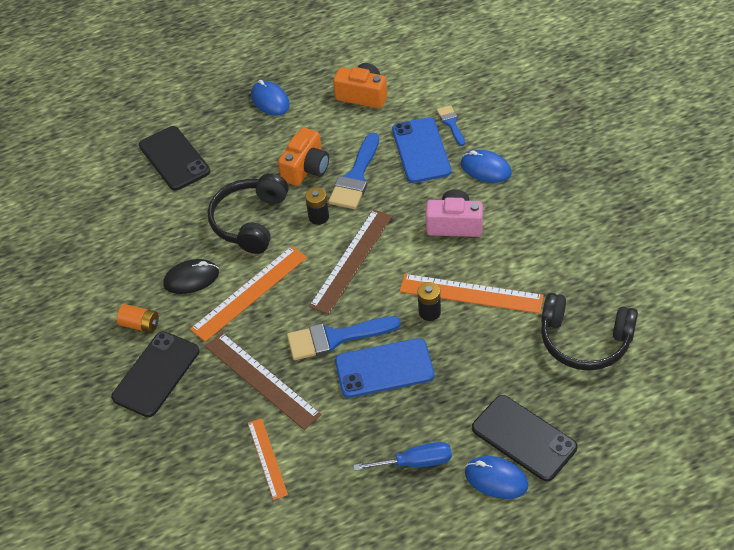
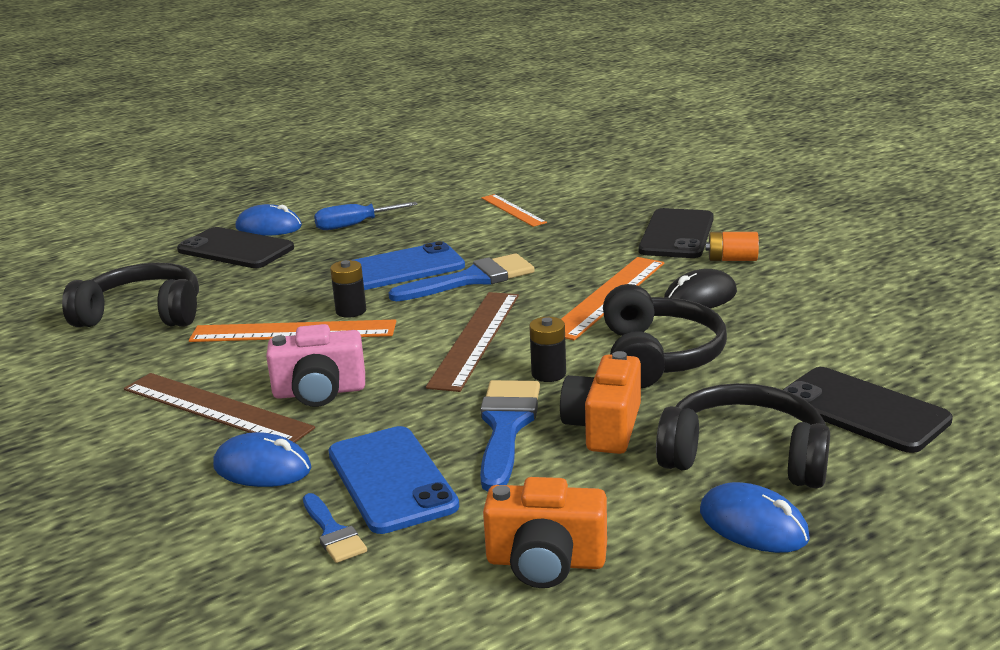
camera: 165 degrees right, 25 degrees down
brown ruler [205,333,322,430] -> brown ruler moved to [124,373,315,443]
none -> black headphones [656,383,830,489]

